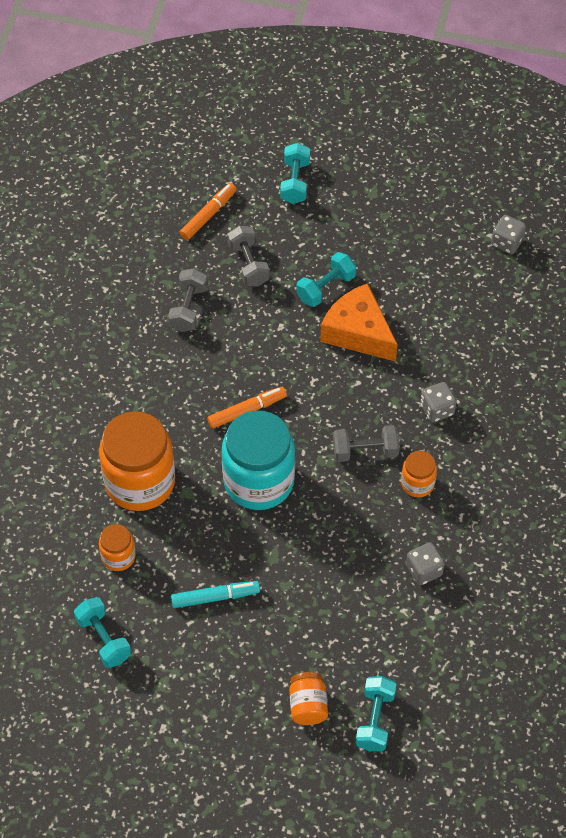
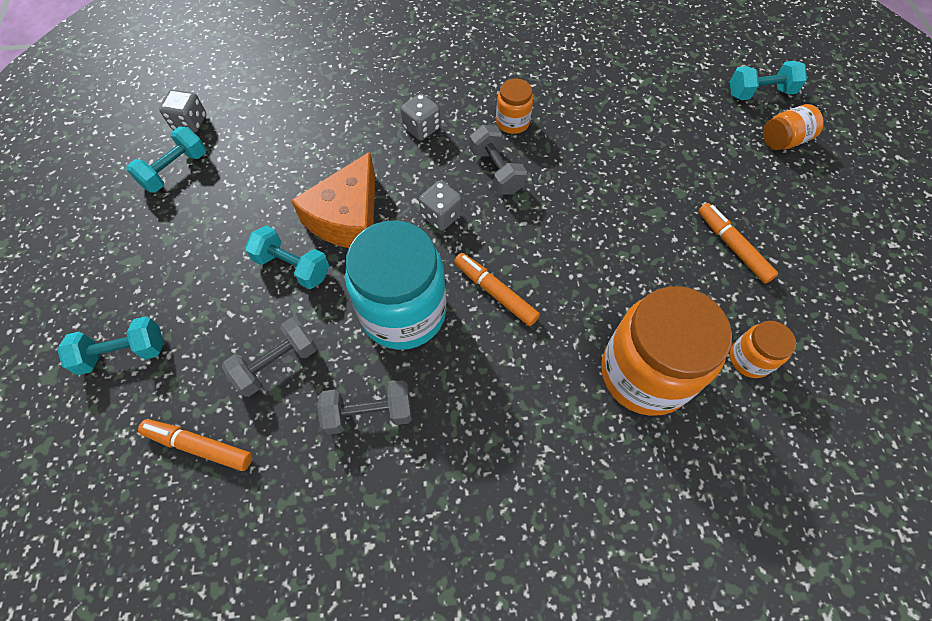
camera: 110 degrees left, 5 degrees up
turquoise dumbbell [74,597,131,668] -> turquoise dumbbell moved to [126,127,206,193]
turquoise marker [171,581,260,608] -> orange marker [698,203,778,284]
turquoise jar [222,411,295,510] -> turquoise jar moved to [345,220,446,350]
grey dice [406,542,445,585] -> grey dice moved to [419,181,462,231]

